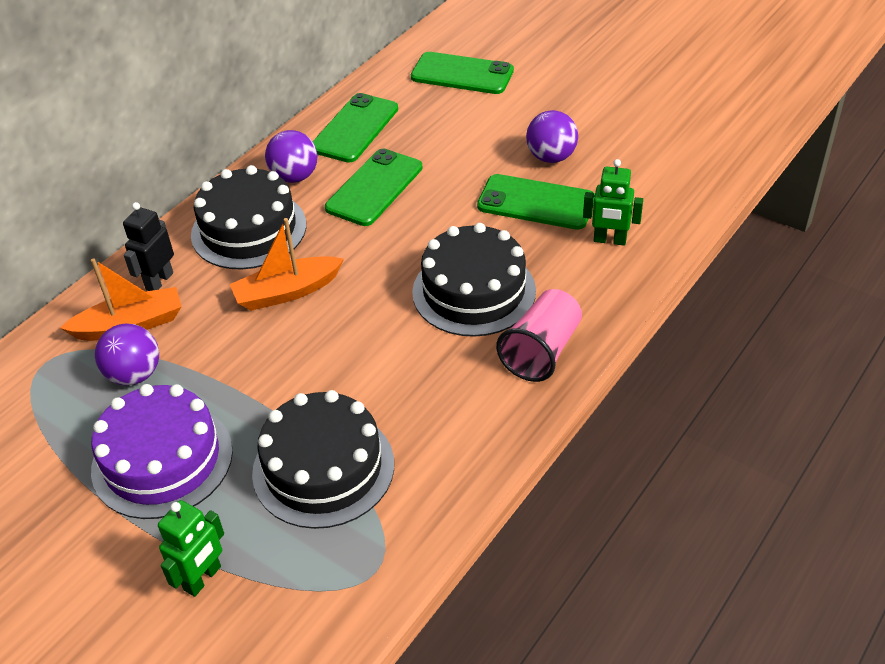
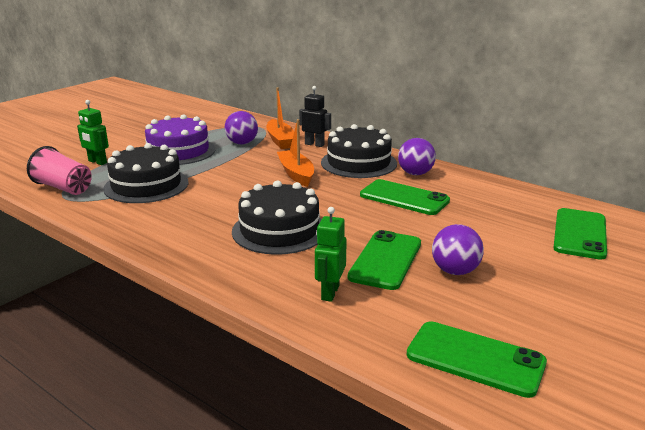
camera: 90 degrees right, 20 degrees down
green phone [313,93,398,163] -> green phone moved to [407,321,547,398]
pink cup [496,289,582,382] -> pink cup moved to [27,146,92,195]

